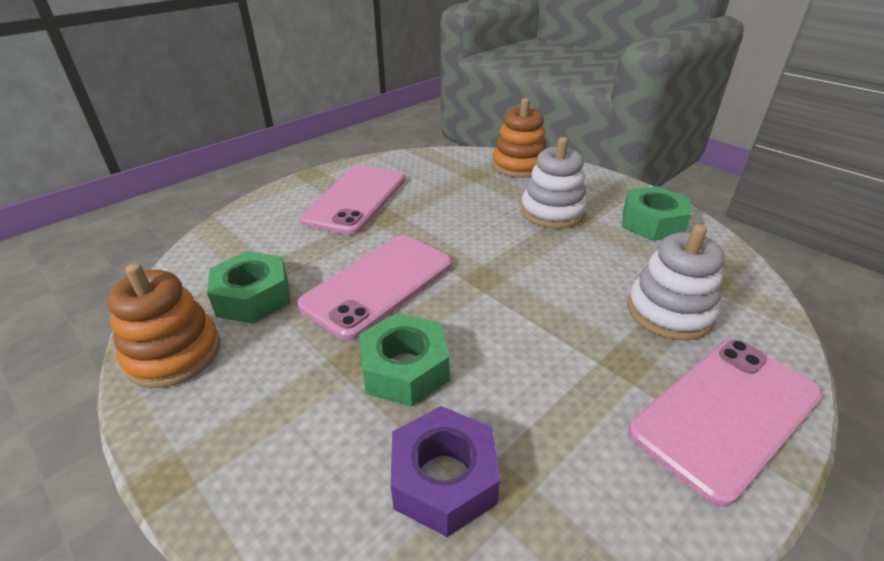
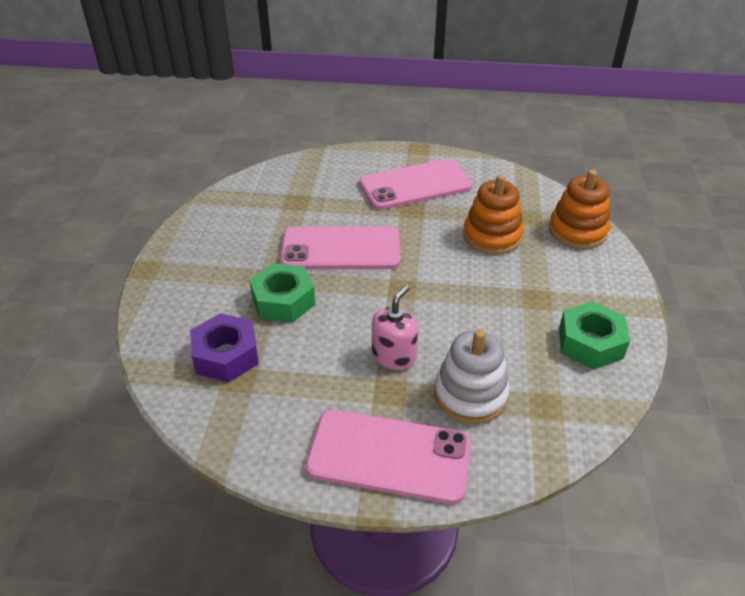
camera: 50 degrees right, 5 degrees up
orange stacking toy [107,263,220,388] -> orange stacking toy moved to [463,175,523,255]
green nut [207,251,290,324] -> none
white stacking toy [521,137,587,229] -> none
none -> pink soap dispenser [372,285,418,370]

